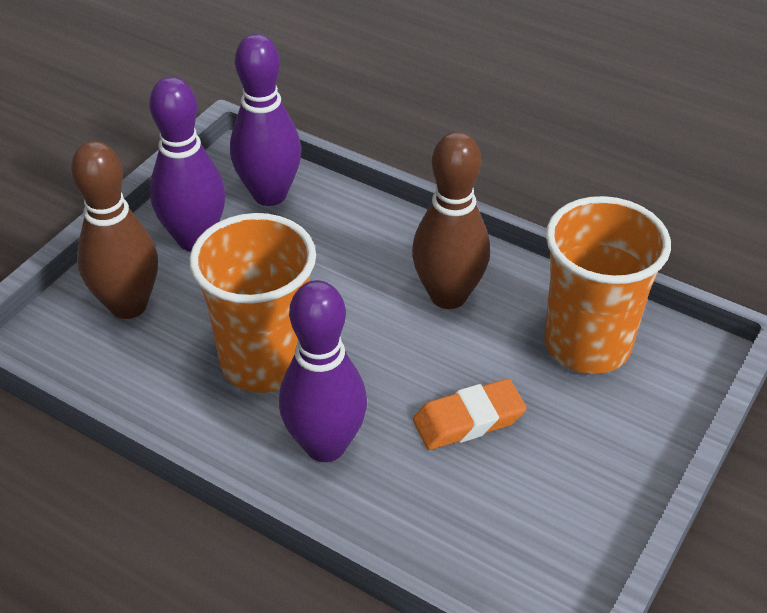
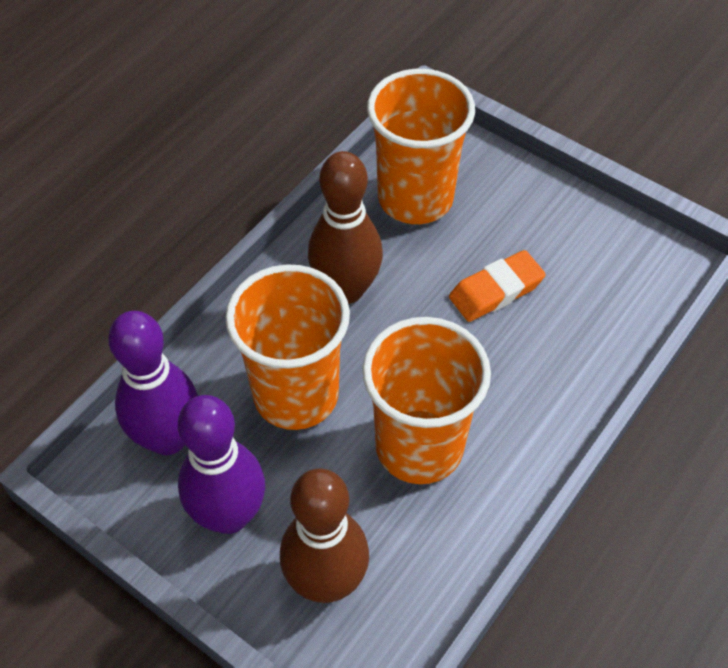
camera: 85 degrees left, 10 degrees up
purple bowling pin [279,280,367,462] -> none
orange eraser [413,379,526,450] -> orange eraser turned 75 degrees clockwise [449,250,546,322]
none -> orange cup [225,264,350,430]

